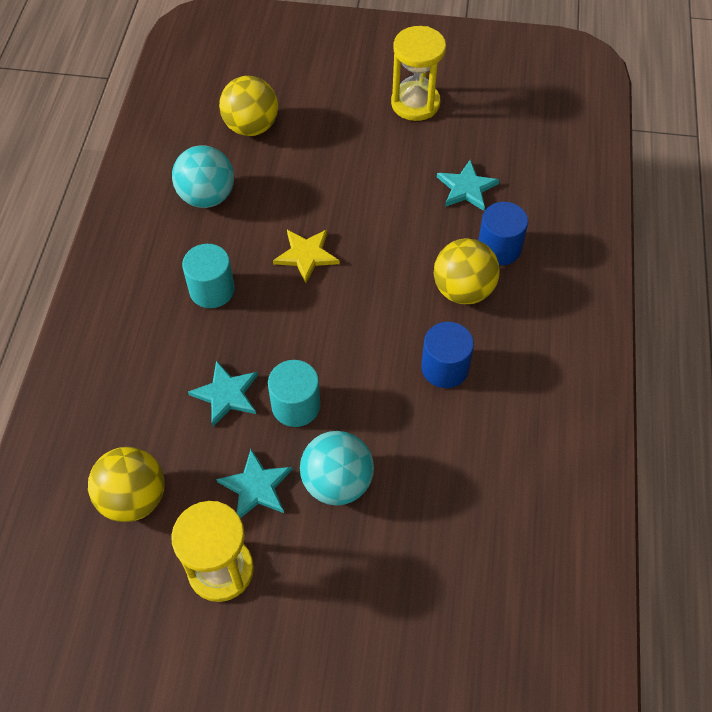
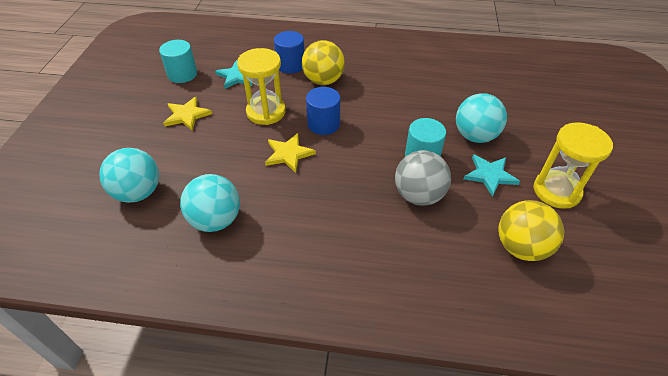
camera: 90 degrees left, 10 degrees down
turquoise cylinder [182,244,235,308] -> turquoise cylinder moved to [159,40,197,83]
turquoise star [188,361,258,427] -> grey ball [395,150,451,206]
yellow ball [219,76,278,136] -> turquoise ball [99,148,159,203]
yellow hourglass [391,26,446,121] -> yellow hourglass moved to [237,48,286,125]
blue cylinder [421,322,474,388] -> blue cylinder moved to [306,87,340,135]
none -> yellow star [163,97,212,131]

